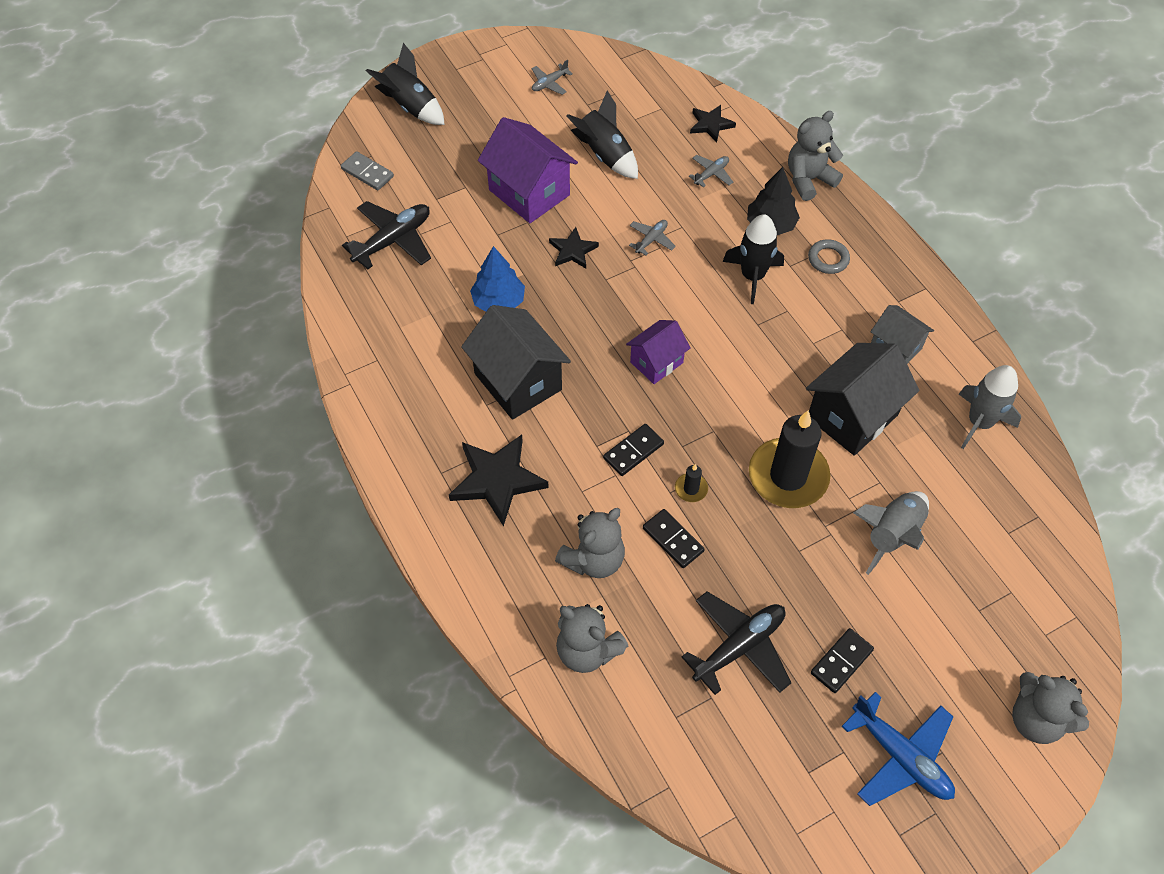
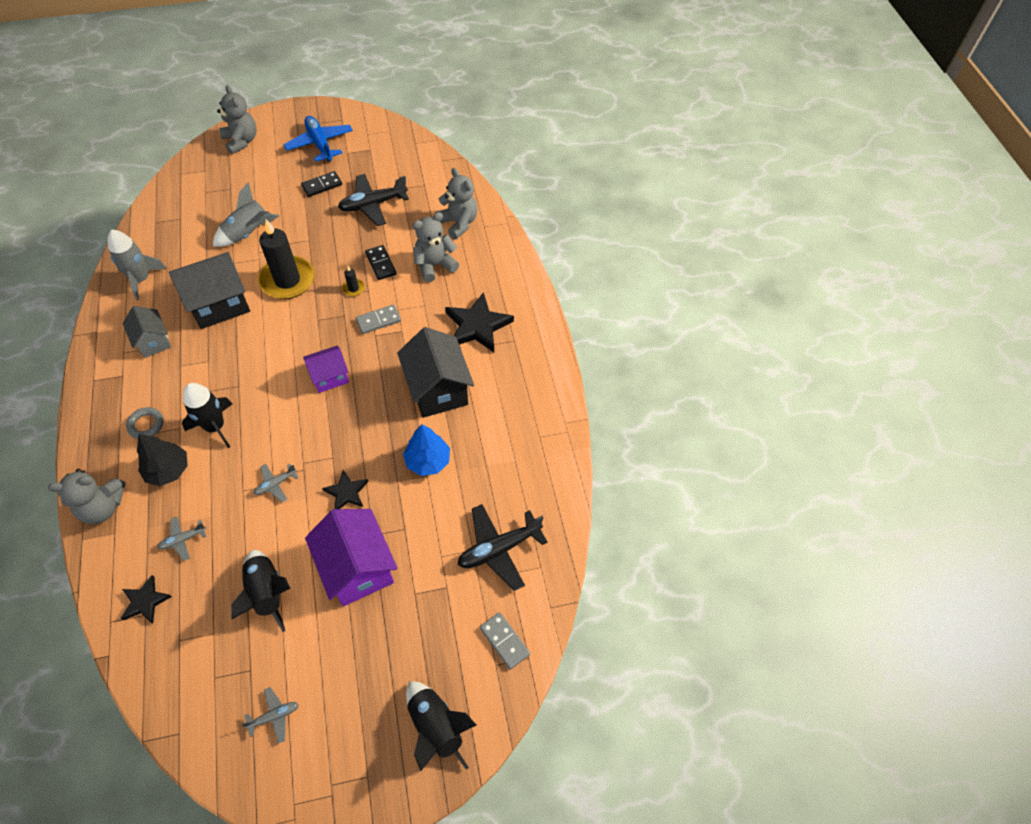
camera: 165 degrees left, 0 degrees up
black domino [603,424,664,476] -> grey domino [356,304,401,334]

